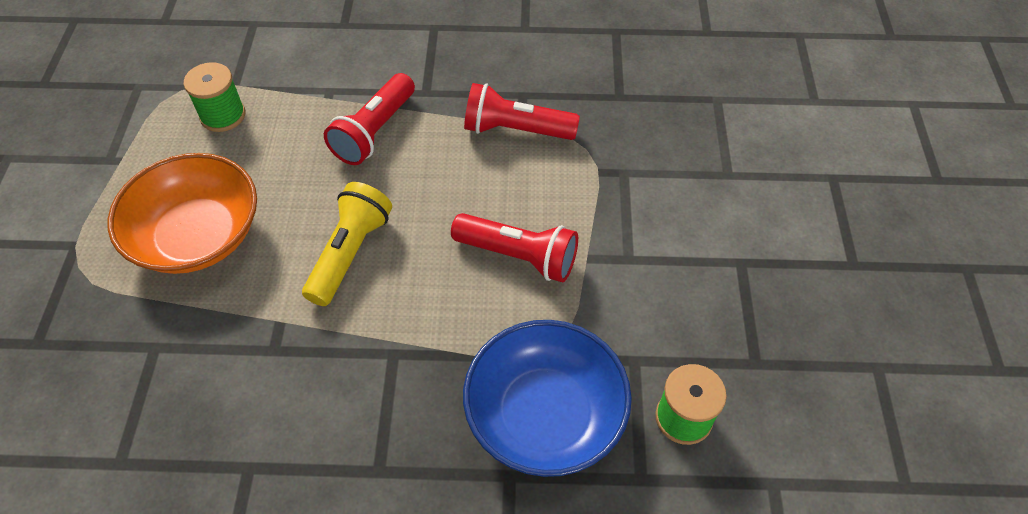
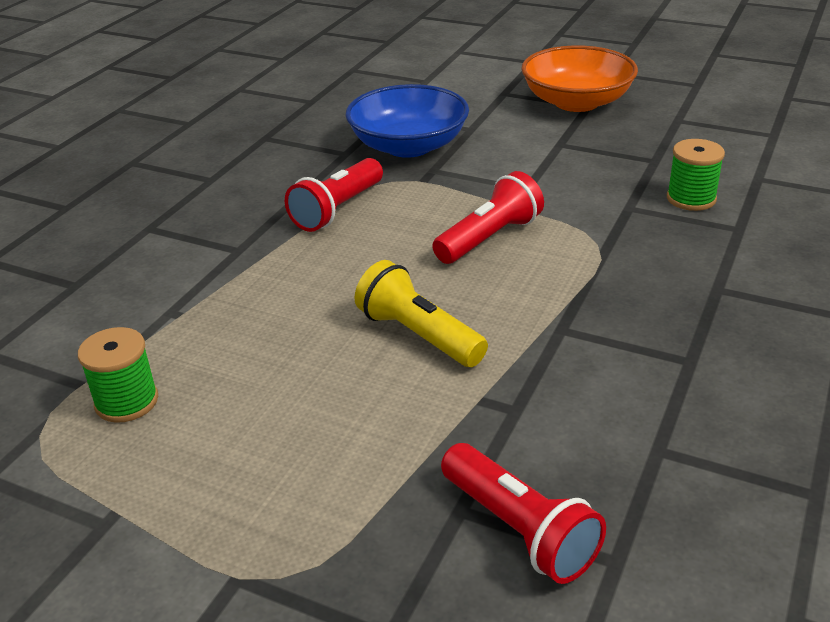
camera: 65 degrees left, 20 degrees down
orange bowl [107,153,257,274] -> orange bowl moved to [521,45,638,112]
red flashlight [324,73,415,165] -> red flashlight moved to [441,443,606,584]
blue bowl [463,320,632,477] -> blue bowl moved to [346,84,469,158]

